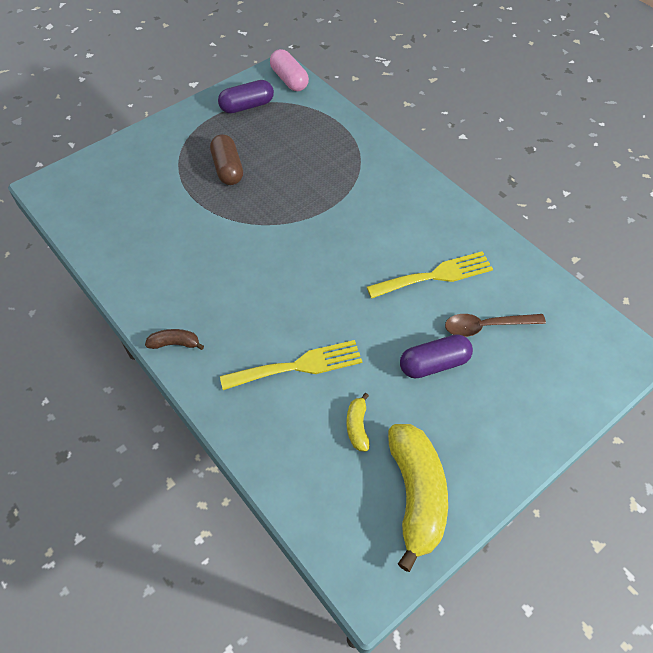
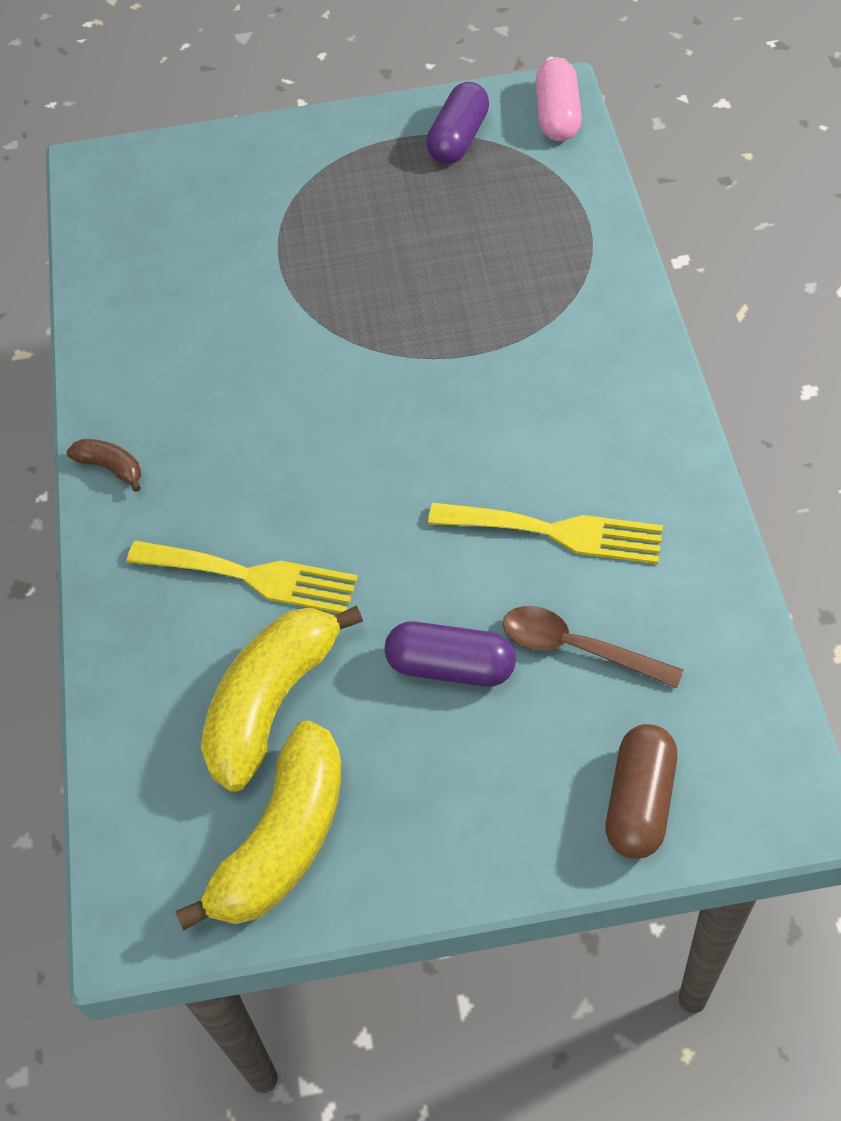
camera: 35 degrees right, 0 degrees up
brown capsule [210,134,243,185] -> brown capsule moved to [606,724,677,859]
purple capsule [218,80,274,114] -> purple capsule turned 75 degrees counterclockwise [426,82,489,164]
yellow banana [347,393,370,452] -> yellow banana [201,605,363,792], size x2.19

